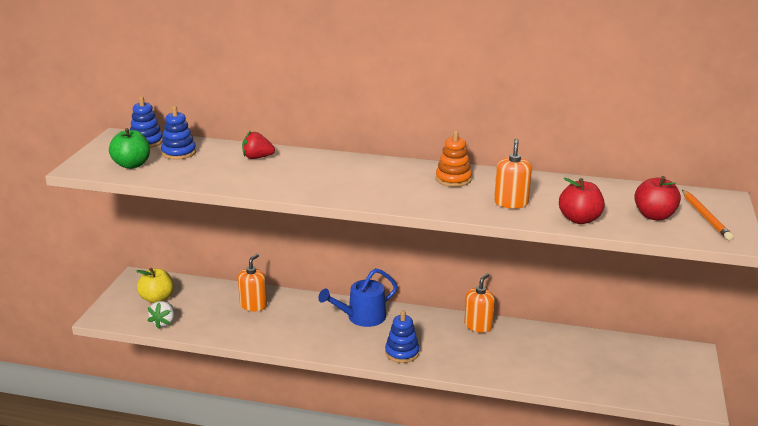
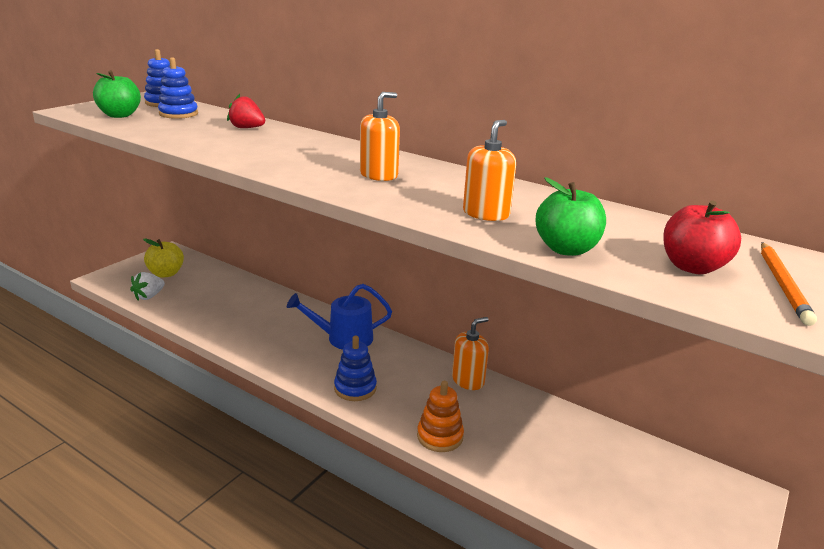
camera: 20 degrees right, 0 degrees up
orange soap dispenser [238,254,267,311] -> orange soap dispenser moved to [360,92,400,181]
orange stacking toy [436,130,472,187] -> orange stacking toy moved to [417,381,464,452]
red apple [559,178,605,224] -> green apple [536,177,606,256]

